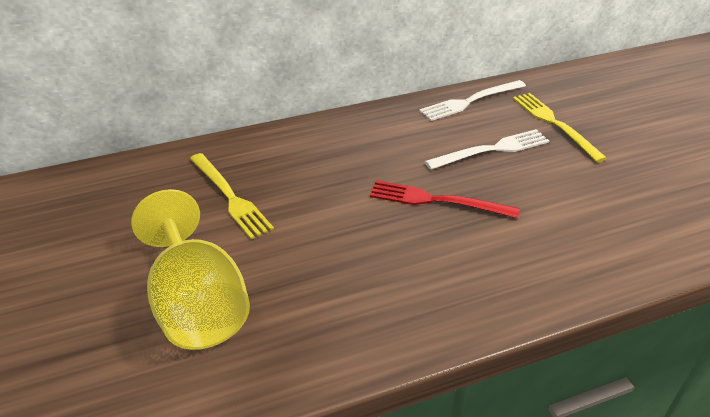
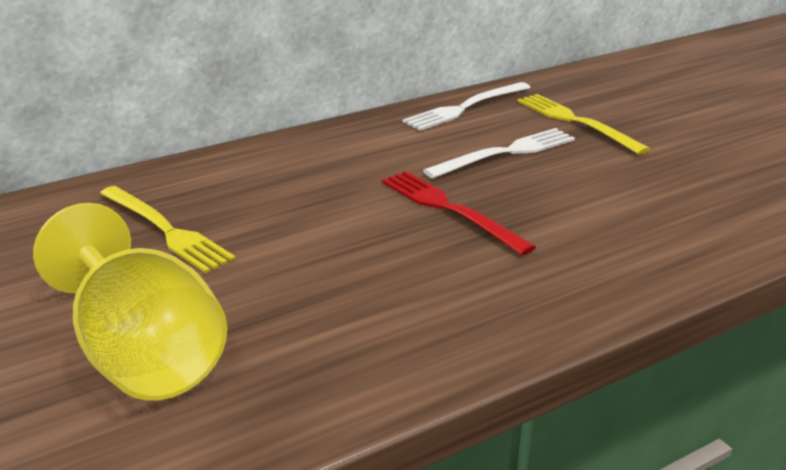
camera: 10 degrees left, 10 degrees down
red fork [370,180,520,219] -> red fork turned 45 degrees clockwise [382,171,536,255]

